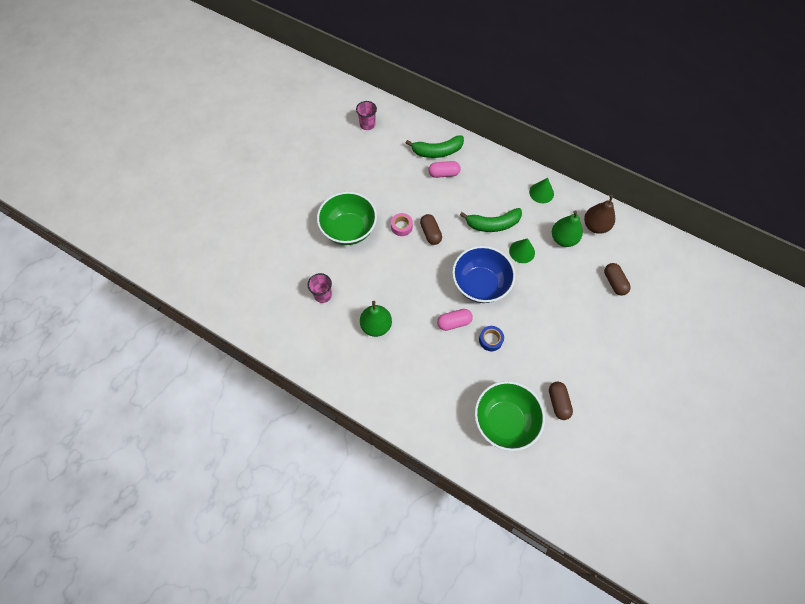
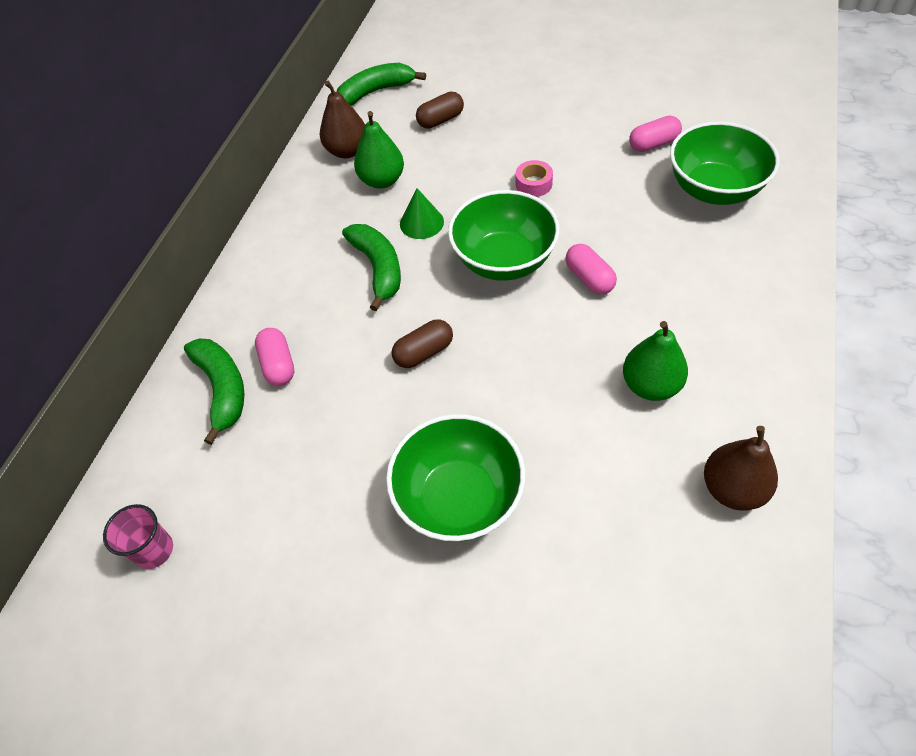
camera: 100 degrees left, 10 degrees down
pink cup [308,273,332,303] -> none
pink tape [391,213,413,236] -> pink tape moved to [515,160,553,197]
blue bowl [452,246,515,303] -> green bowl [448,190,560,281]
blue tape [479,326,504,351] -> none
green cone [529,178,554,203] -> none
brown capsule [549,382,573,420] -> pink capsule [629,115,682,152]
none -> green banana [337,63,426,106]
none -> brown pear [704,426,778,511]

